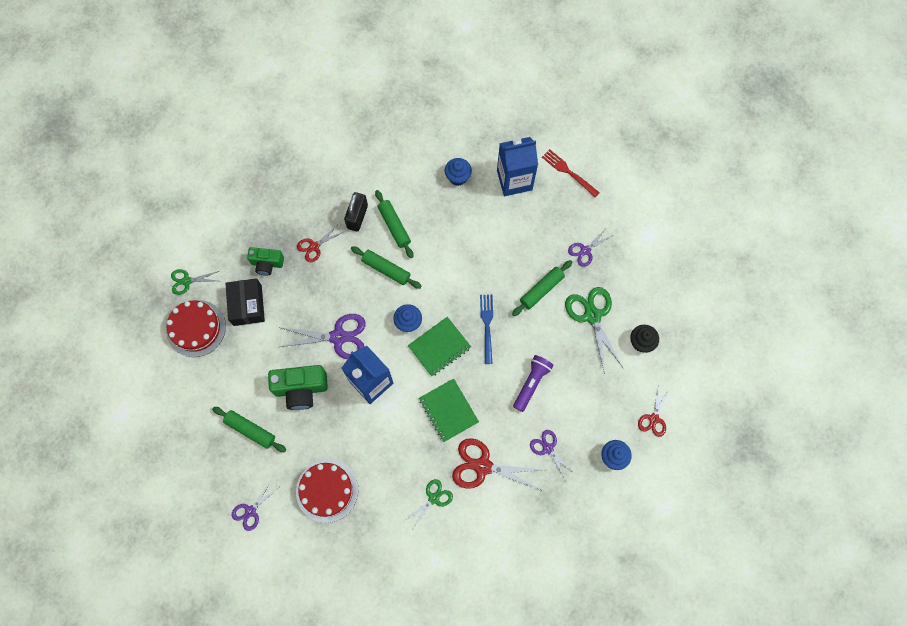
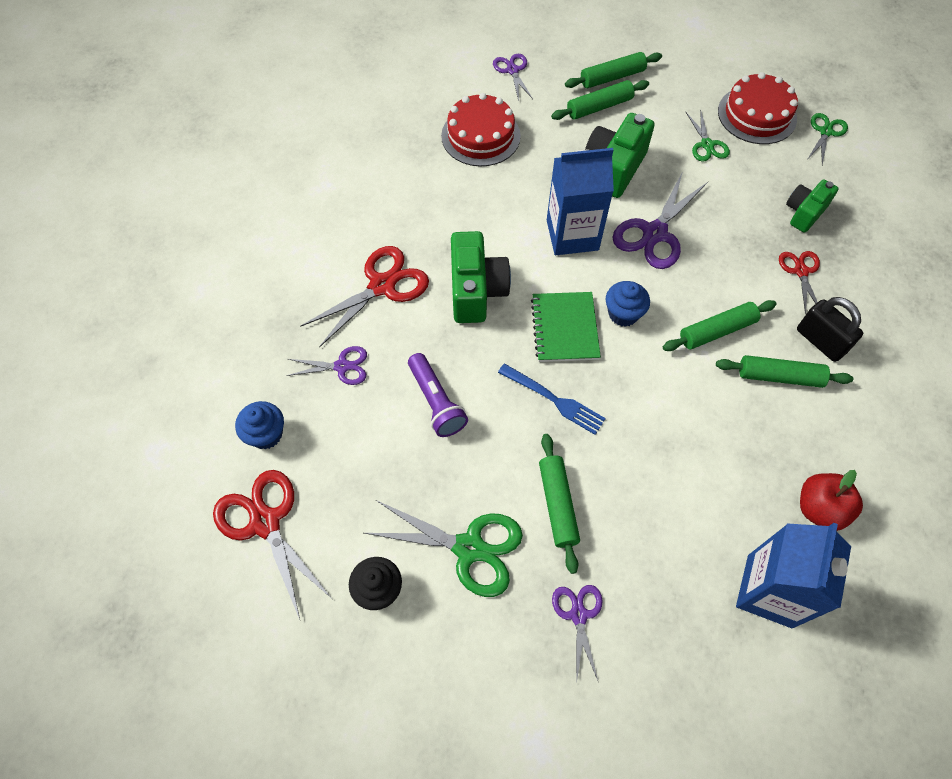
camera: 125 degrees right, 10 degrees down
black box [226,278,265,326] -> none
green scissors [404,479,453,529] -> green scissors moved to [686,109,730,162]
green notebook [419,379,479,442] -> green camera [451,231,511,323]
blue cupcake [445,158,472,186] -> red apple [800,470,863,531]
red fork [542,149,600,197] -> none
red scissors [638,384,669,437] -> red scissors [213,470,331,619], size x1.73
none -> green rolling pin [565,52,662,88]

